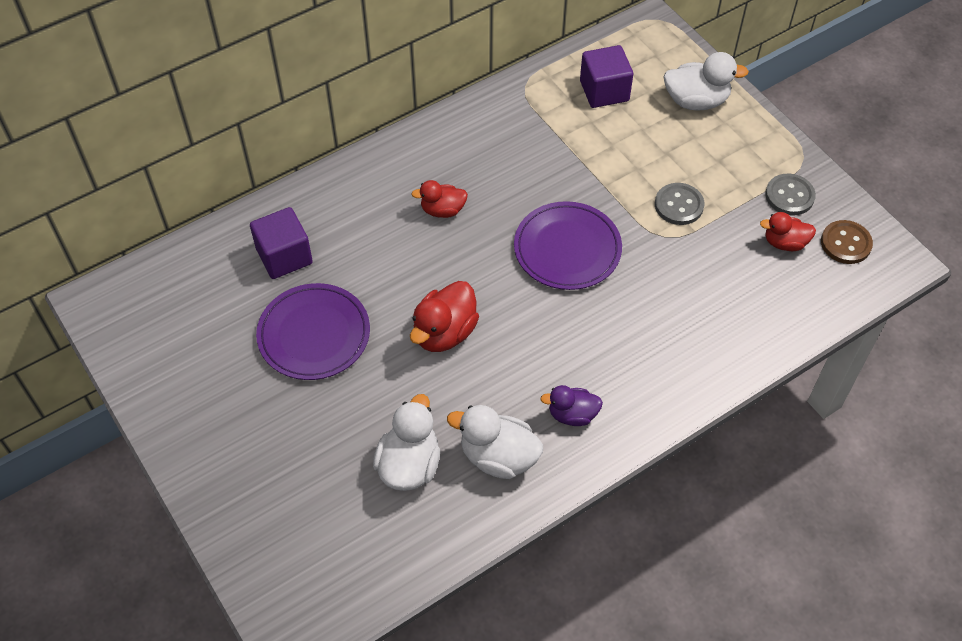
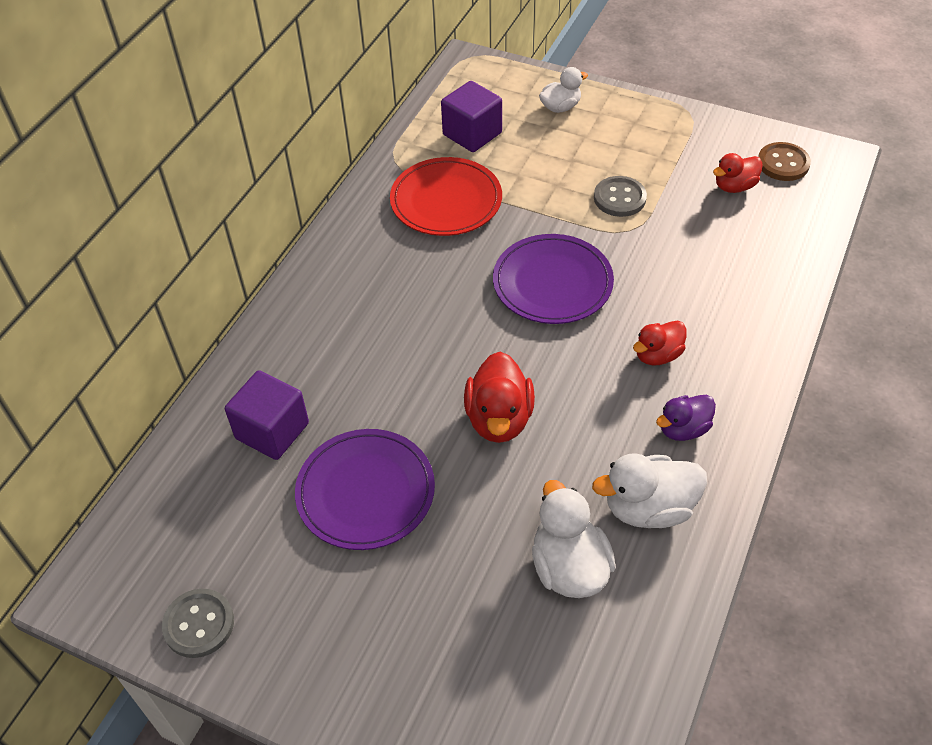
camera: 30 degrees left, 5 degrees down
red duck [411,180,468,218] -> red duck moved to [633,320,686,365]
white duck [664,52,749,111] -> white duck [539,67,588,113], size x0.64
grey button [765,174,816,215] -> grey button moved to [162,589,234,658]
none -> red plate [390,157,502,236]

